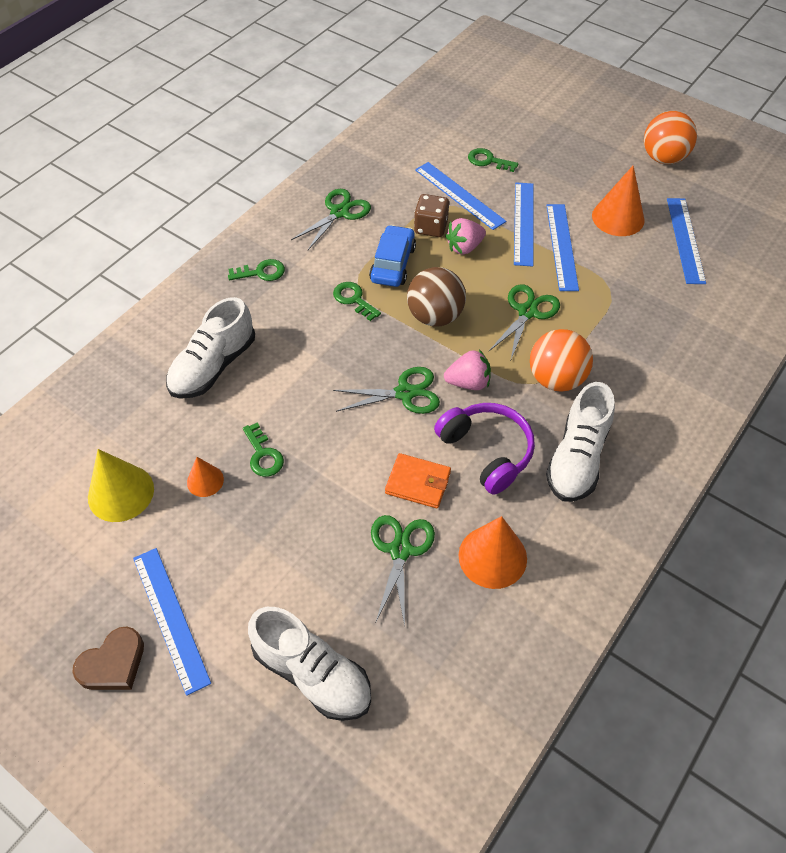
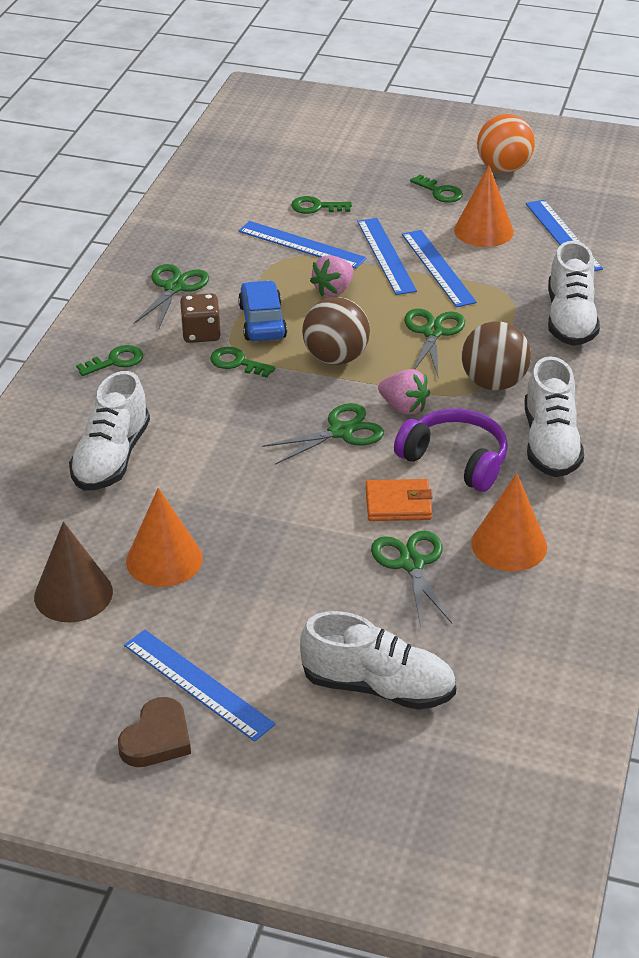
camera: 20 degrees left, 15 degrees down
yellow cone [88,449,154,522] -> brown cone [34,522,113,622]
orange cone [187,457,224,497] -> orange cone [126,488,203,587], size x1.76
green key [243,423,284,477] -> green key moved to [410,174,463,203]
brown dice [414,194,449,237] -> brown dice moved to [180,293,221,343]
pink strawberry [444,350,491,390] -> pink strawberry turned 60 degrees clockwise [378,369,430,415]
orange ball [530,329,593,392] -> brown ball [462,321,531,390]
none -> white shoe [548,241,600,346]

